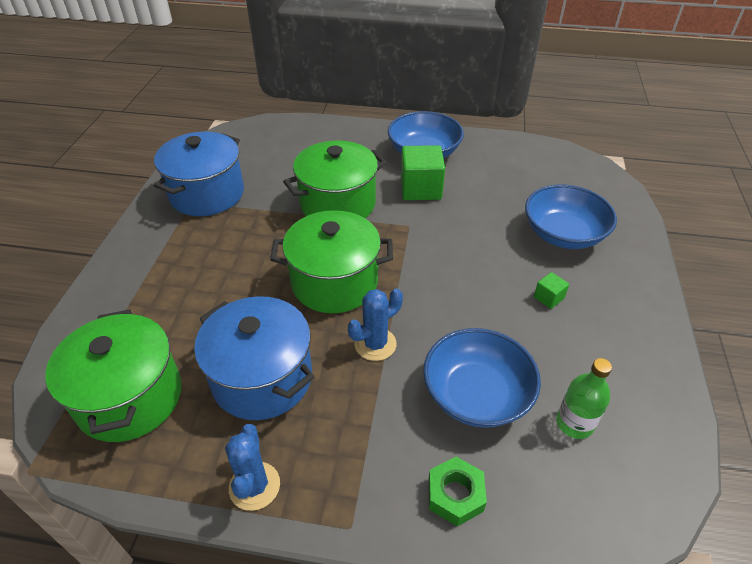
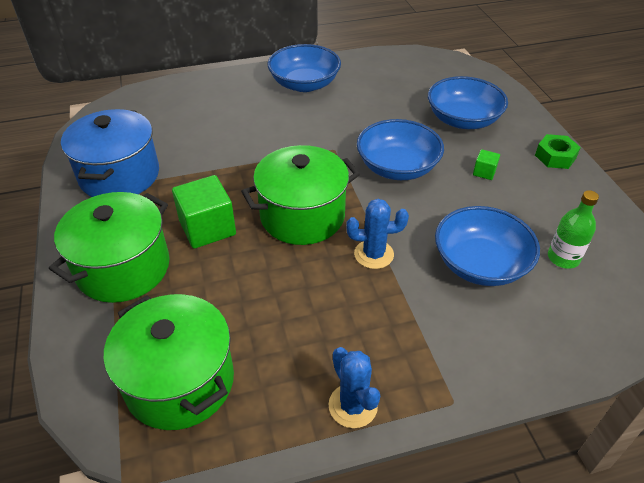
camera: 25 degrees left, 0 degrees up
blue pot [194,296,314,420] -> none
green pot [283,140,387,218] -> green pot moved to [49,192,170,303]
blue cactus [348,288,403,361] -> blue cactus turned 60 degrees clockwise [346,199,409,269]
green cube [401,145,445,200] -> green cube moved to [172,175,236,249]
green nut [428,457,487,526] -> green nut moved to [535,134,581,169]
none -> blue bowl [357,119,444,180]

